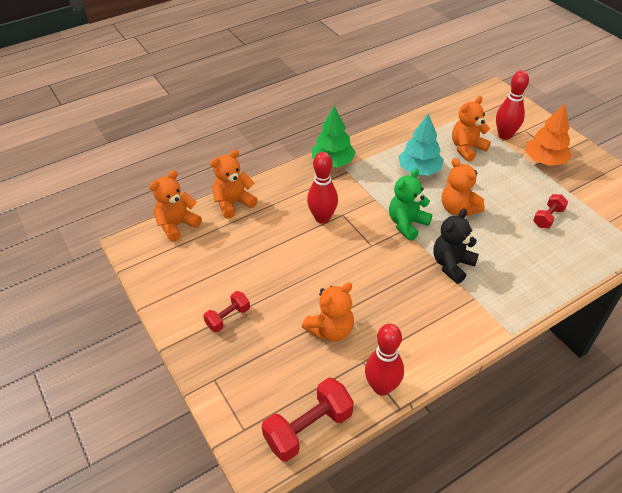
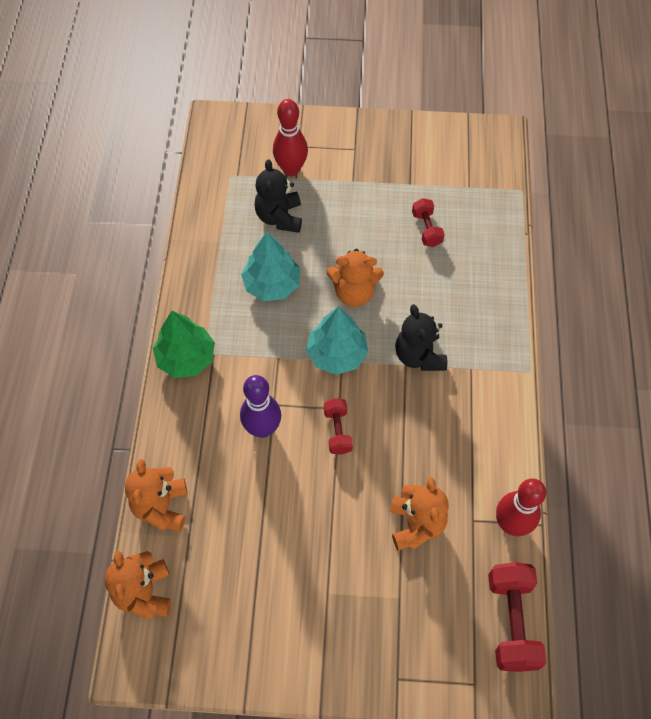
camera: 55 degrees left, 15 degrees up
red dumbbell [203,291,250,332] -> red dumbbell moved to [324,398,353,455]
red bowling pin [307,152,338,224] -> purple bowling pin [240,375,281,438]
green teddy bear [389,169,432,241] -> turquoise tree [306,307,368,375]
orange teddy bear [452,96,491,162] -> black teddy bear [254,159,302,233]
orange tree [526,104,572,166] -> none

